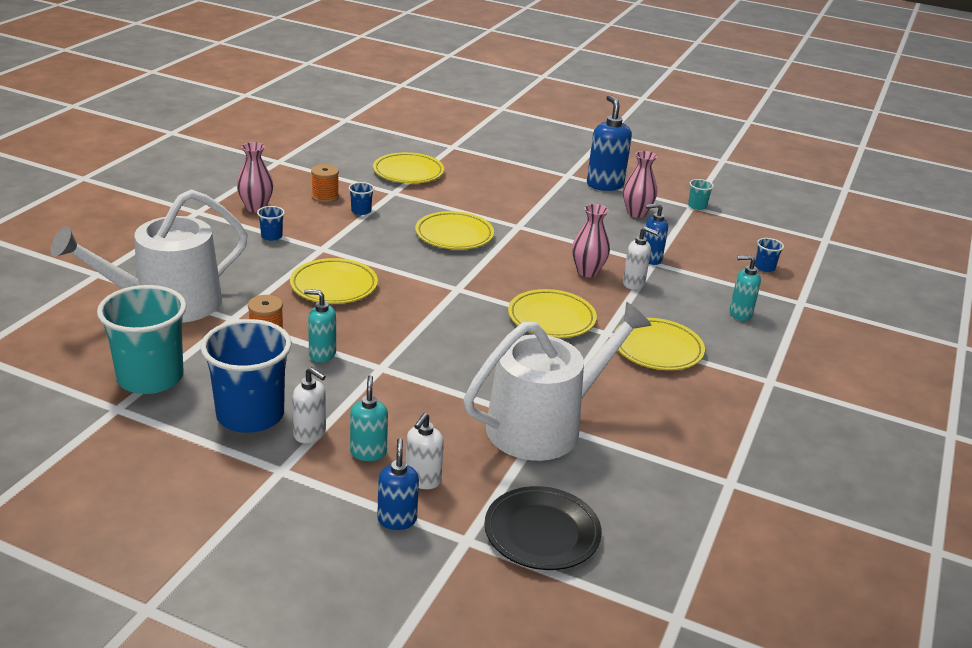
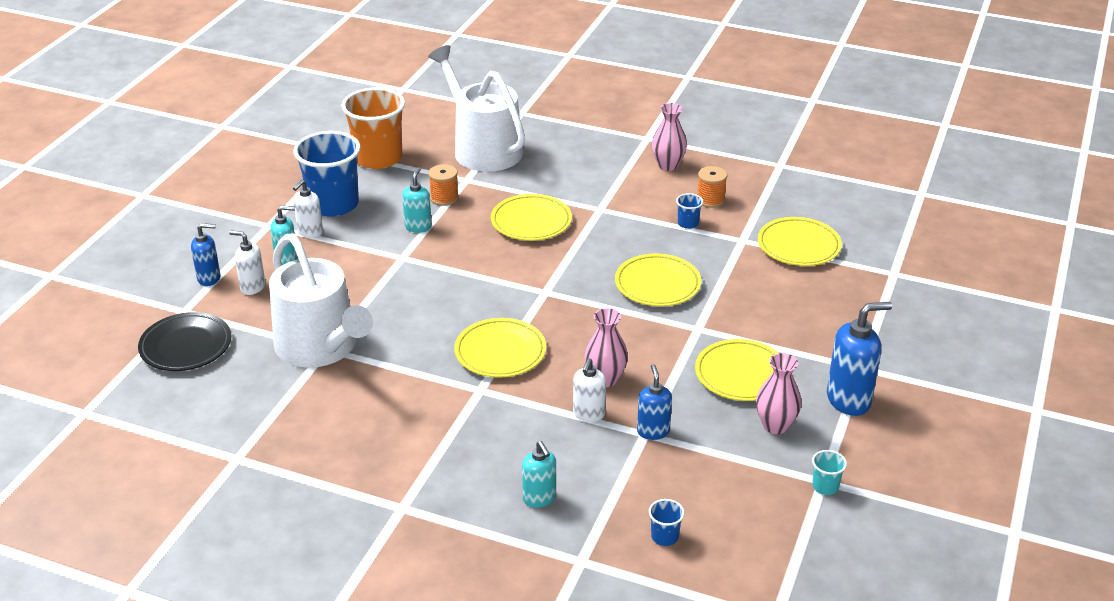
camera: 90 degrees right, 5 degrees up
turquoise cup [97,285,187,394] -> orange cup [341,87,405,169]
blue cup [257,206,285,241] -> none
yellow plate [615,318,705,370] -> yellow plate moved to [695,339,778,401]
turquoise soap dispenser [730,255,761,321] -> turquoise soap dispenser turned 150 degrees clockwise [522,441,556,508]

